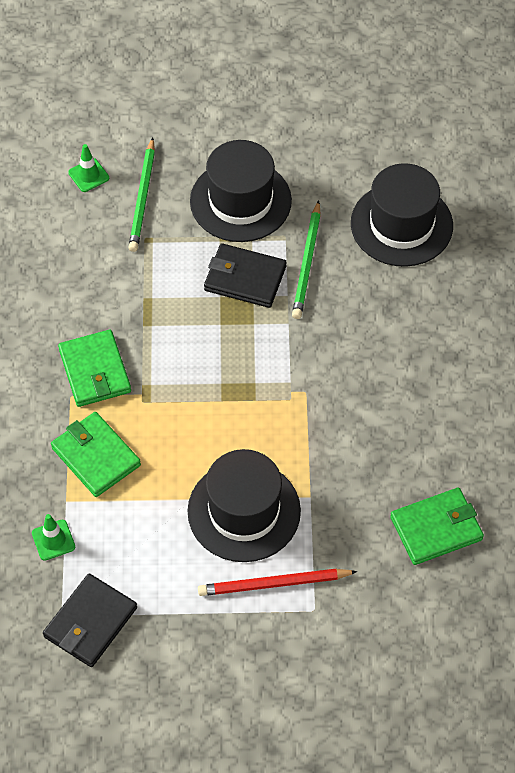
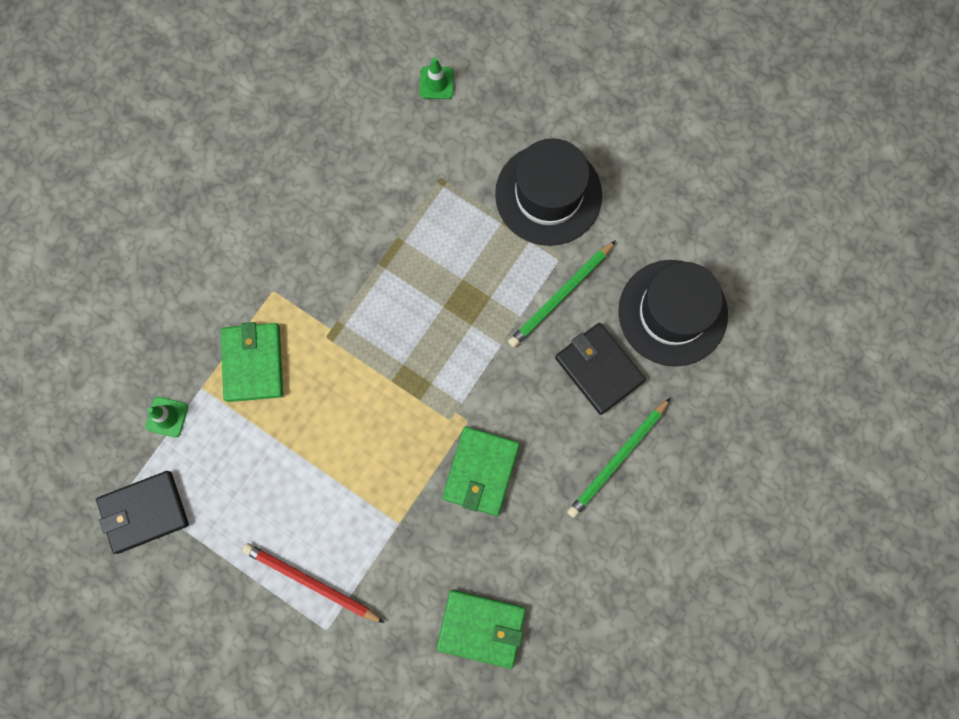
camera: 35 degrees right, 20 degrees up
green wallet [58,330,131,407] -> green wallet moved to [442,426,520,516]
green pencil [128,137,155,252] -> green pencil moved to [567,398,670,518]
black hat [187,449,301,562] -> none
black wallet [204,243,286,308] -> black wallet moved to [555,323,646,415]

